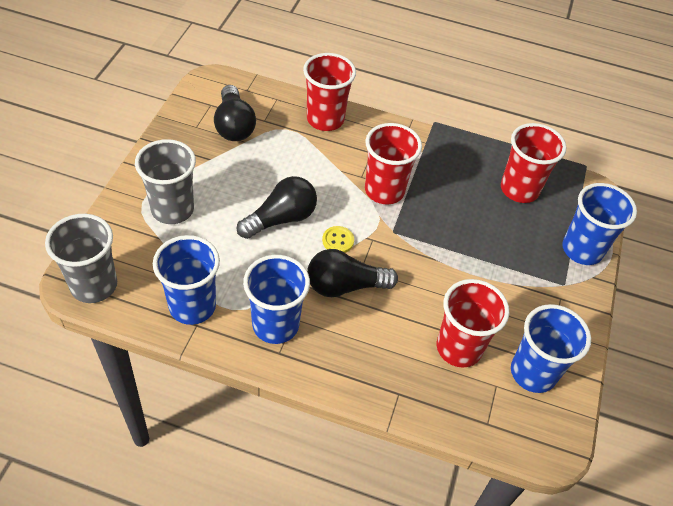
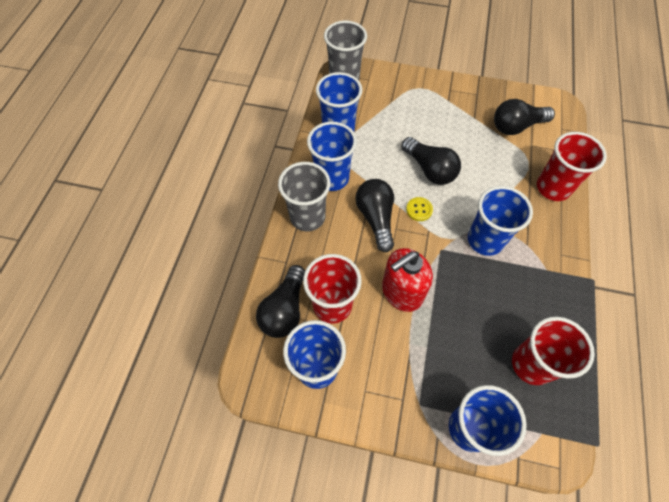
camera: 90 degrees right, 10 degrees up
grey cup [135,139,196,224] -> grey cup moved to [278,162,331,231]
red cup [365,123,422,204] -> blue cup [468,186,533,256]
none -> black light bulb [256,265,305,338]
none -> red soap dispenser [382,248,433,312]

